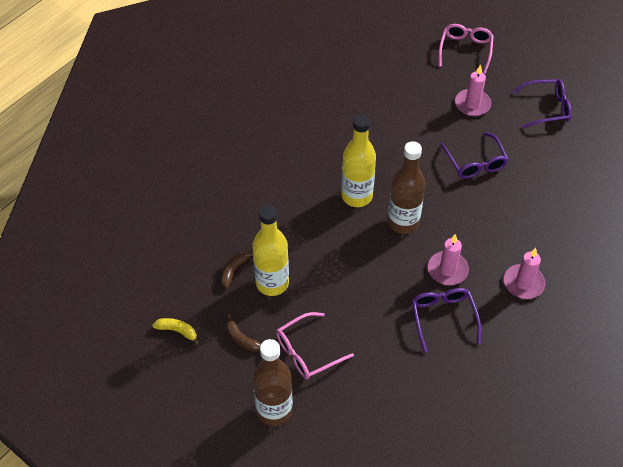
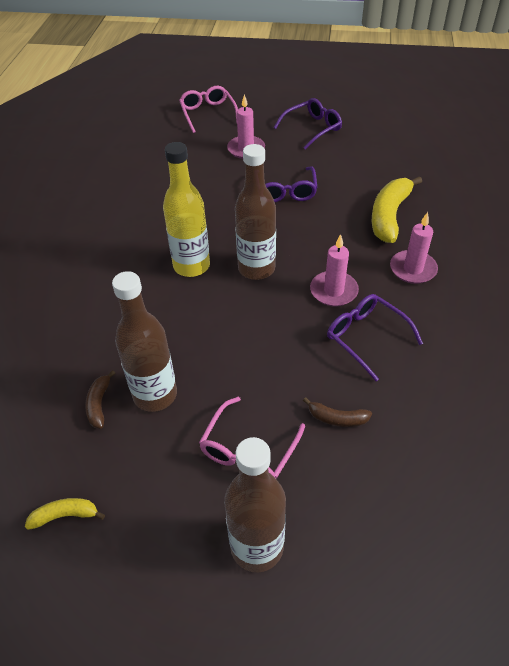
camera: 30 degrees left, 5 degrees down
brown banana [226,314,261,352] -> brown banana moved to [303,397,372,427]
yellow bottle [252,205,289,296] -> brown bottle [112,271,177,412]
purple glasses [440,132,509,179] -> purple glasses turned 45 degrees clockwise [265,166,318,202]
none -> yellow banana [372,176,422,243]

